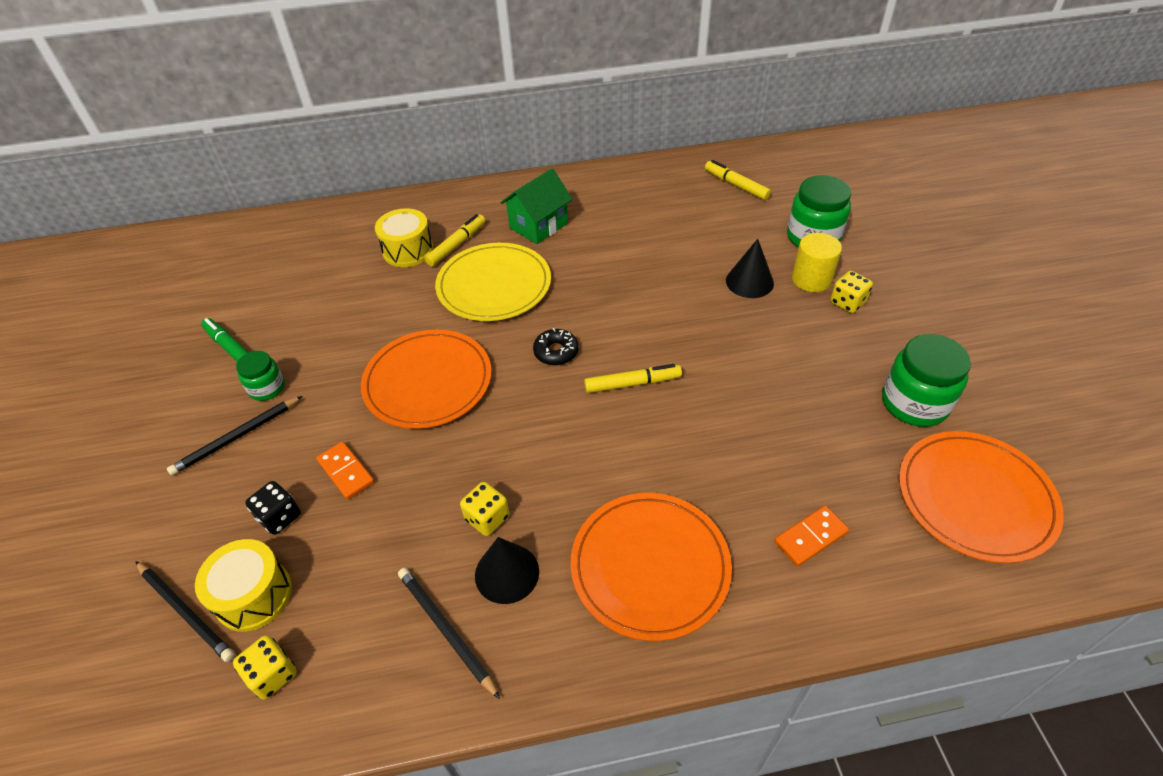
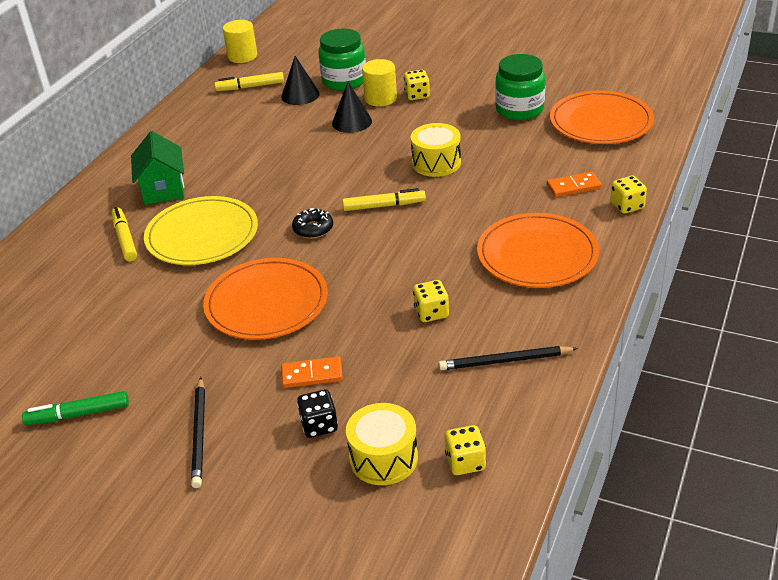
camera: 55 degrees left, 10 degrees down
black pencil [135,561,235,662] -> none
green jar [236,351,285,401] -> none
yellow drum [375,208,433,267] -> yellow drum moved to [411,123,461,177]
black cone [475,537,539,604] -> black cone moved to [281,56,320,105]
yellow marker [584,364,682,393] -> yellow marker turned 60 degrees clockwise [342,188,426,211]
orange domino [774,506,849,566] -> orange domino turned 75 degrees clockwise [547,172,601,197]
none -> yellow cylinder [223,20,257,63]
none -> yellow dice [610,176,647,214]

